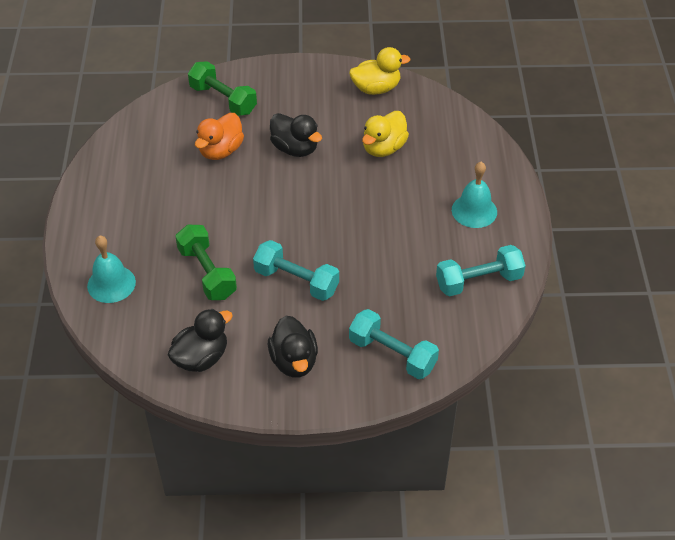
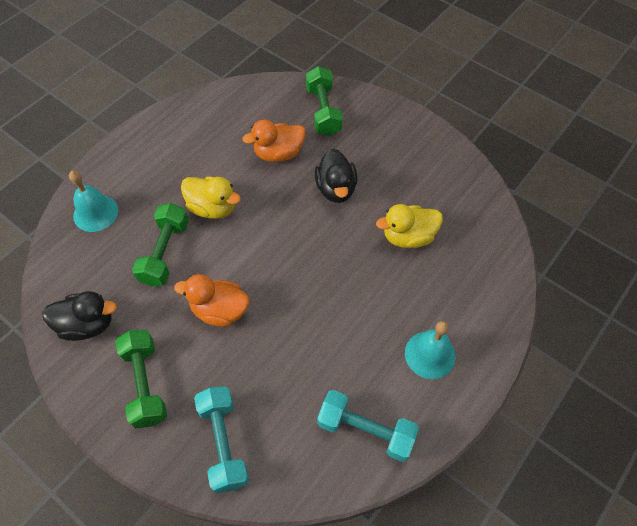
camera: 40 degrees right, 10 degrees up
turquoise dumbbell [253,240,339,301] -> orange duck [174,274,249,327]
black duck [268,316,318,378] -> green dumbbell [115,330,167,429]
yellow duck [349,47,411,95] -> yellow duck moved to [181,176,241,219]

